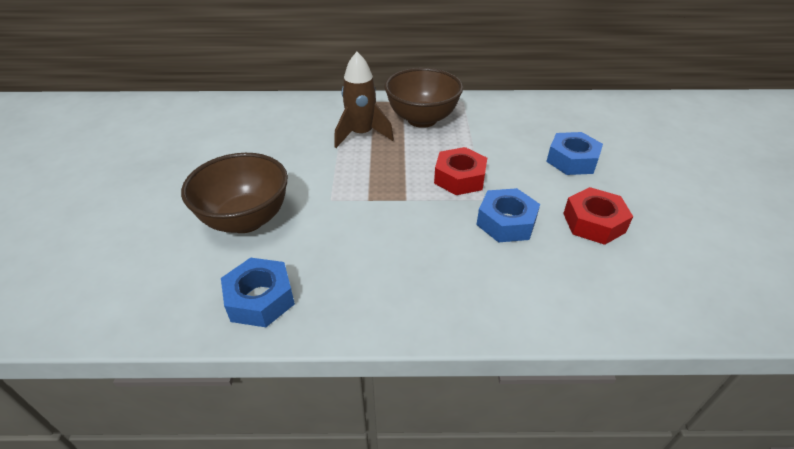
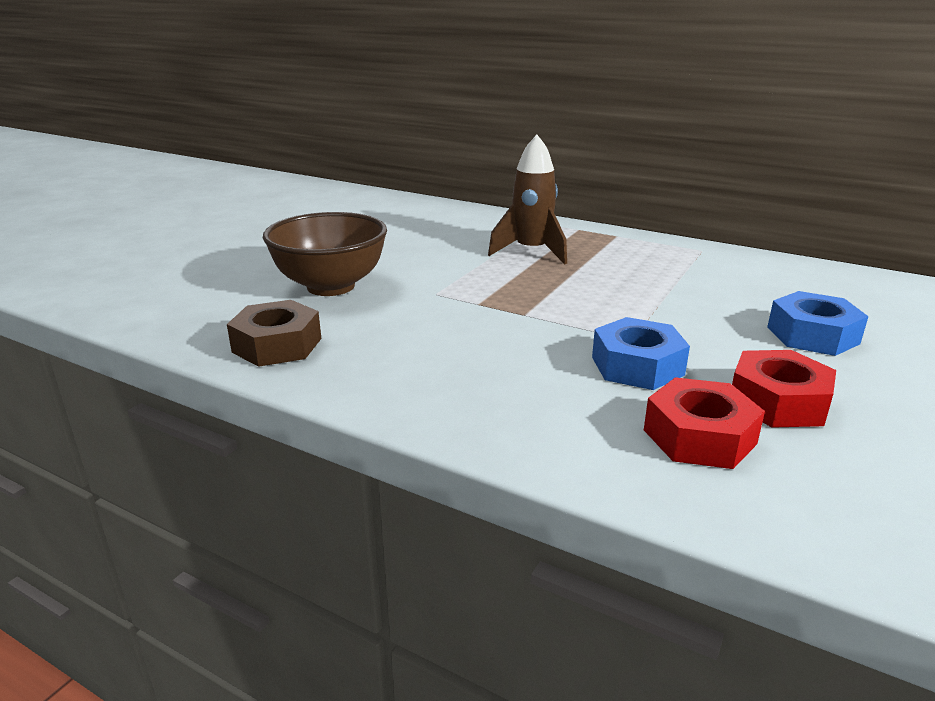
camera: 30 degrees right, 15 degrees down
blue nut [221,258,295,327] -> brown nut [227,300,321,367]
brown bowl [384,68,463,128] -> none
red nut [434,147,487,195] -> red nut moved to [644,377,765,469]

